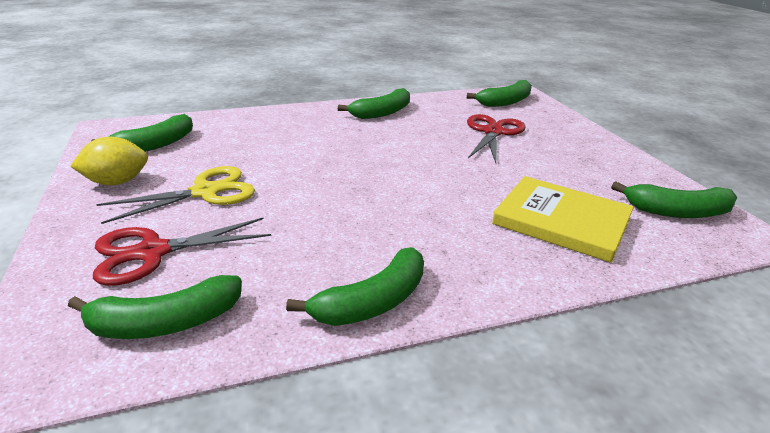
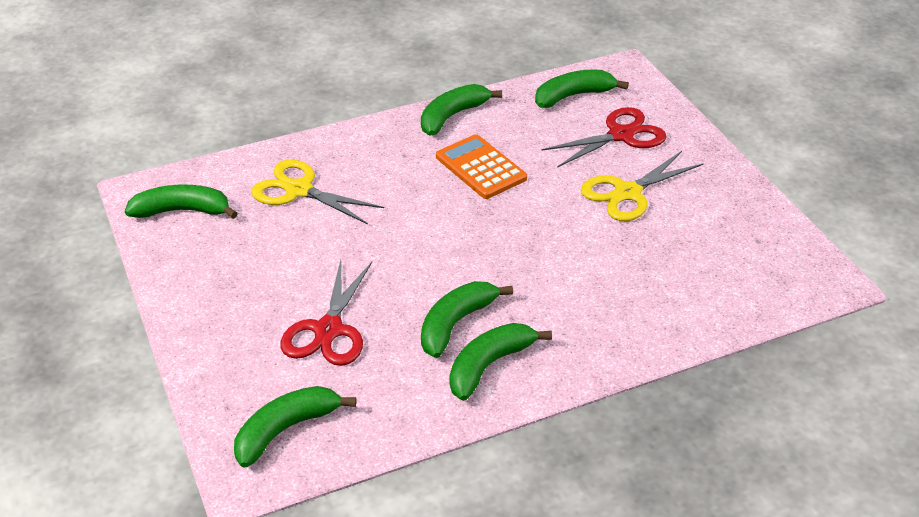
camera: 175 degrees right, 10 degrees up
yellow lemon [70,137,148,185] -> none
green banana [91,114,193,152] -> green banana moved to [421,281,513,358]
yellow book [492,176,634,263] -> yellow scissors [251,159,384,224]
none -> orange calculator [436,134,527,199]

